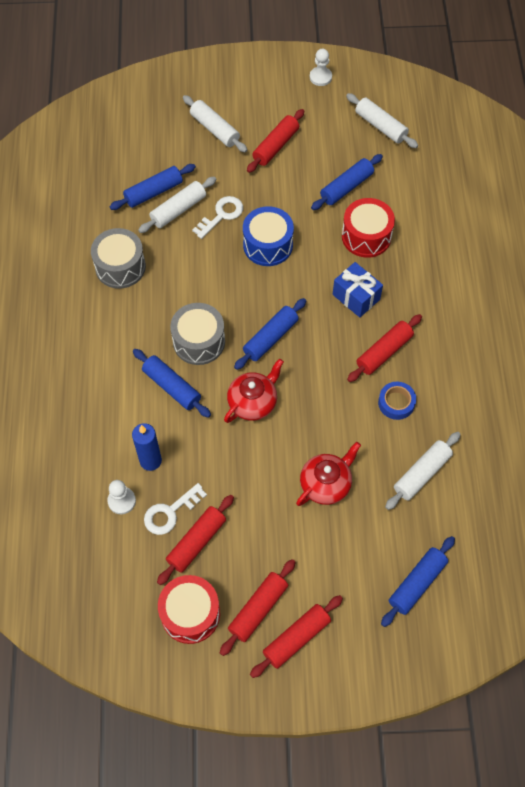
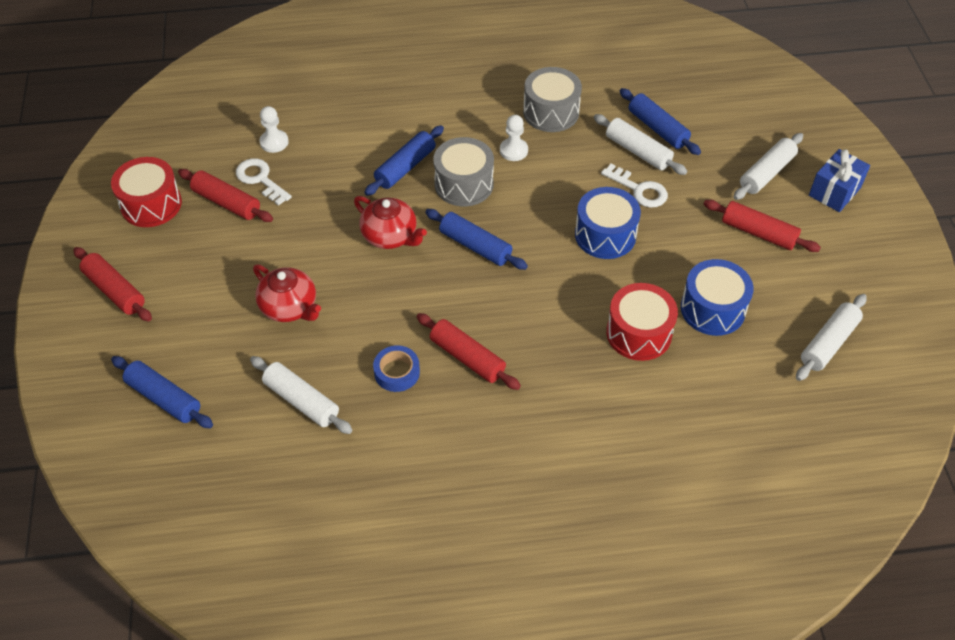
camera: 85 degrees right, 10 degrees down
blue candle [132,423,162,471] -> none
red rolling pin [220,559,296,656] -> none
white pawn [310,49,332,86] -> white pawn moved to [500,115,528,161]
blue rolling pin [311,154,383,210] -> blue drum [681,259,754,336]
blue gift [333,262,383,317] -> blue gift moved to [809,149,870,212]

